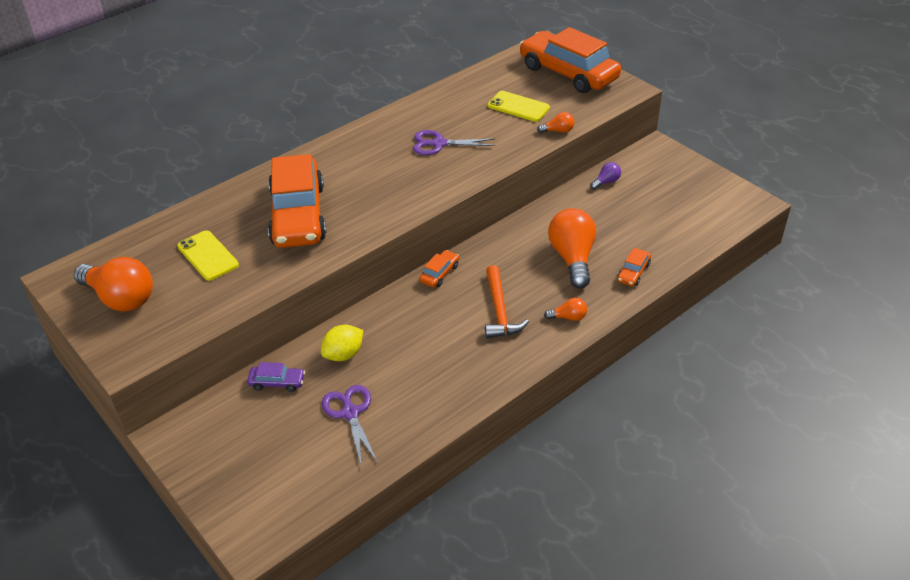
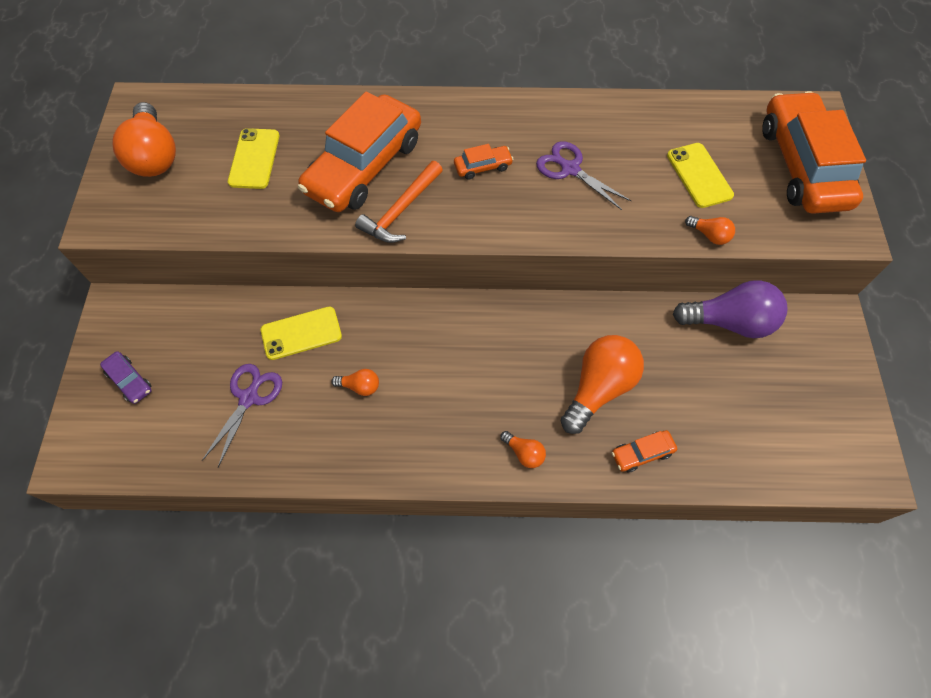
camera: 40 degrees right, 20 degrees up
purple car [247,362,305,392] -> purple car moved to [100,351,152,404]
yellow lemon [321,325,363,361] -> yellow phone [261,306,342,360]
orange car [419,250,459,287] -> orange car moved to [454,144,514,180]
orange hammer [485,265,529,338] -> orange hammer moved to [355,161,443,243]
purple light bulb [590,162,621,190] -> purple light bulb [673,280,787,338], size x2.18
none -> orange light bulb [331,369,379,396]

